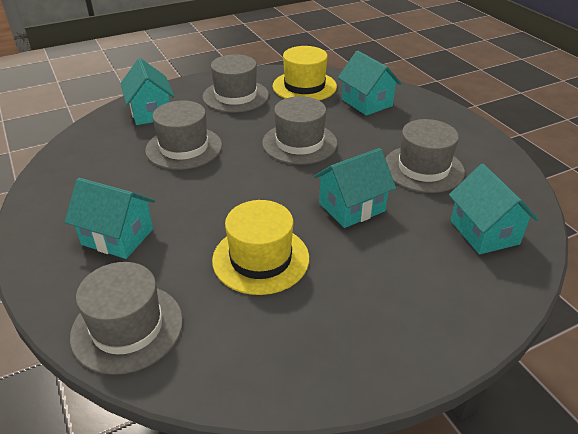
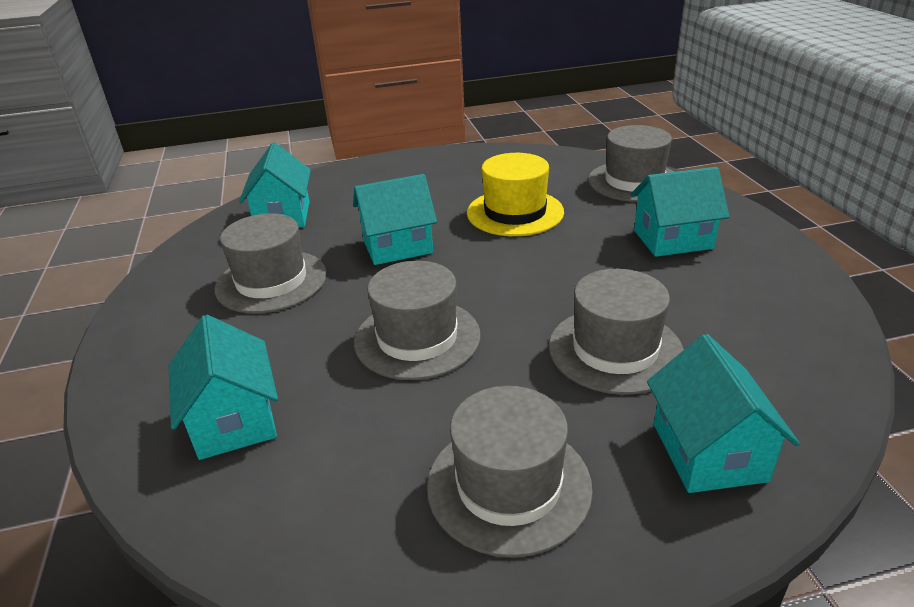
camera: 165 degrees left, 5 degrees down
turquoise house [65,178,155,259] -> turquoise house turned 45 degrees counterclockwise [631,167,729,257]
yellow hat [273,46,337,100] -> none

